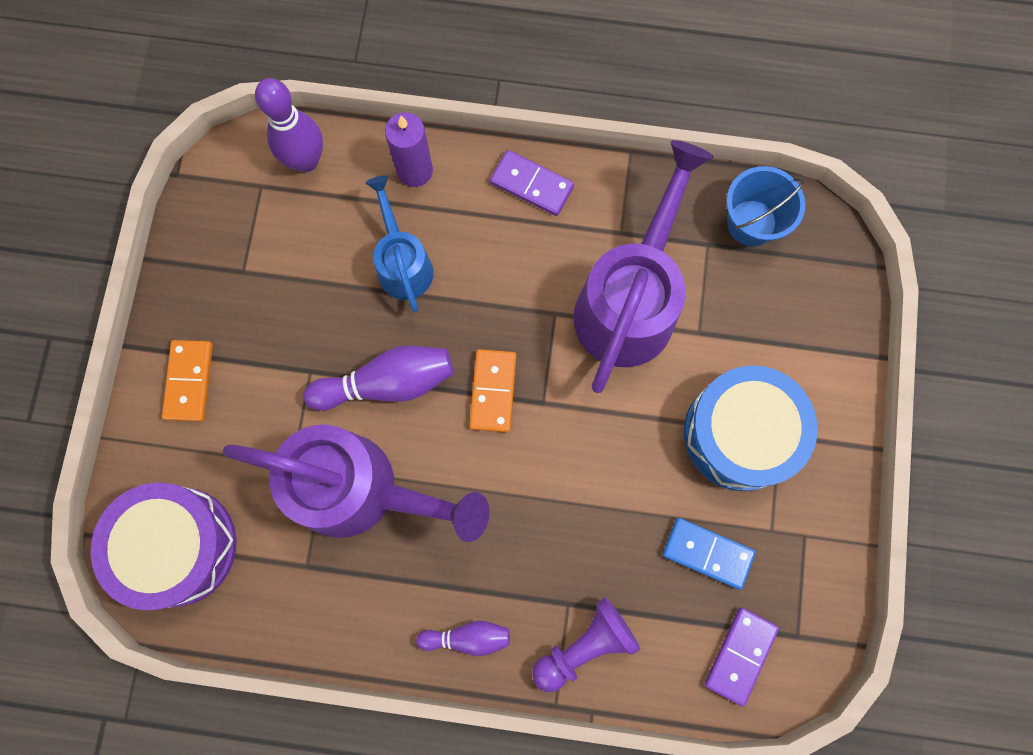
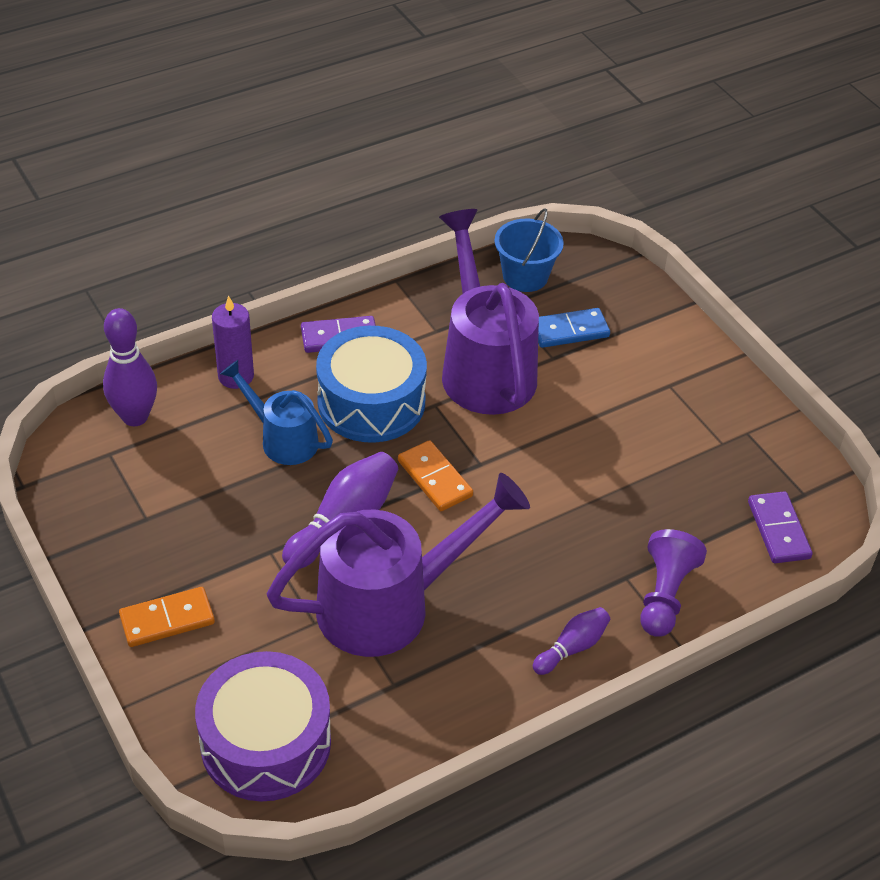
camera: 40 degrees left, 30 degrees down
orange domino [162,340,213,422] -> orange domino turned 75 degrees counterclockwise [119,587,215,647]
blue domino [662,518,756,590] -> blue domino moved to [538,308,610,348]
blue drum [684,365,817,491] -> blue drum moved to [316,326,427,443]

